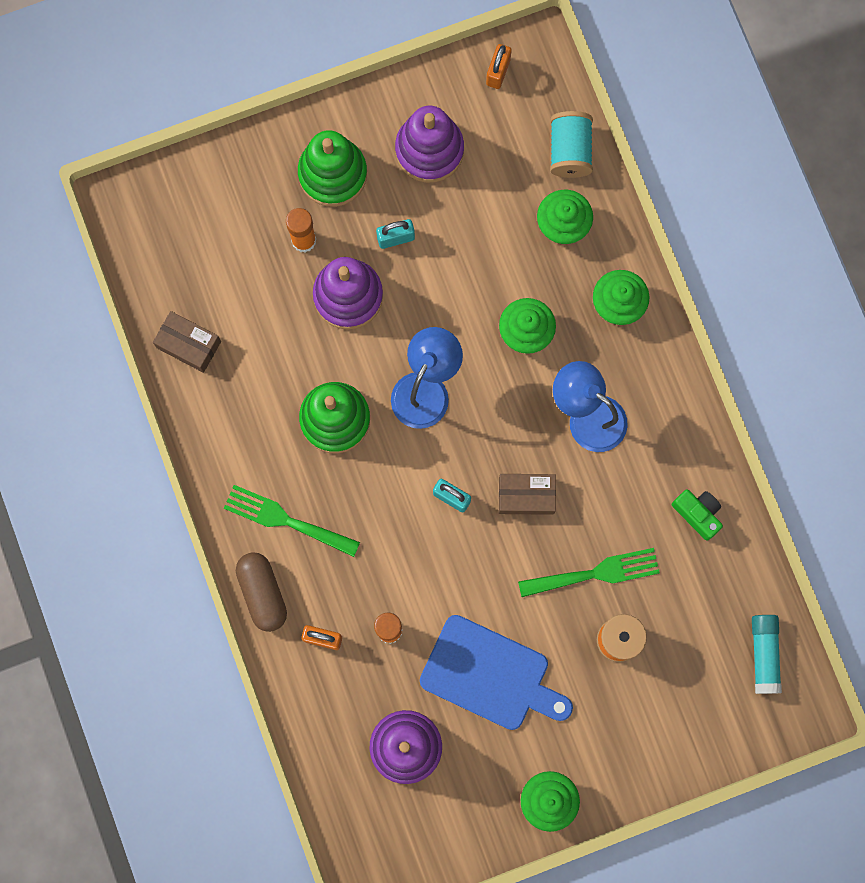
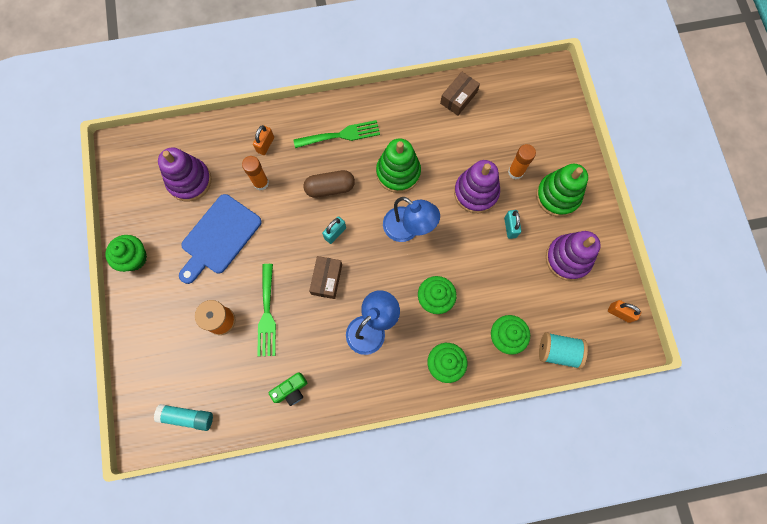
camera: 100 degrees right, 5 degrees down
green fork [224,485,360,557] -> green fork turned 45 degrees clockwise [293,120,380,148]
brown capsule [236,552,287,632] -> brown capsule moved to [303,170,355,198]

